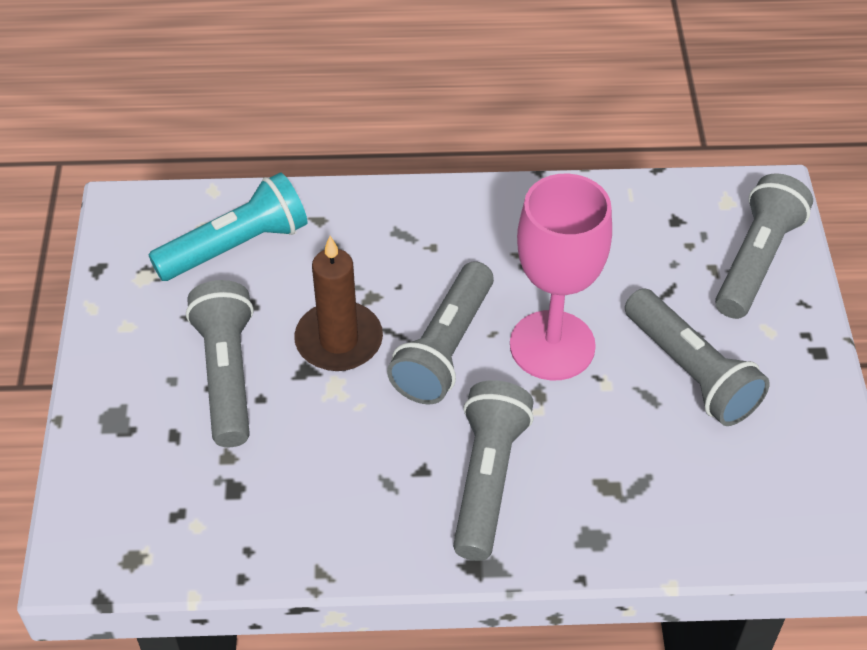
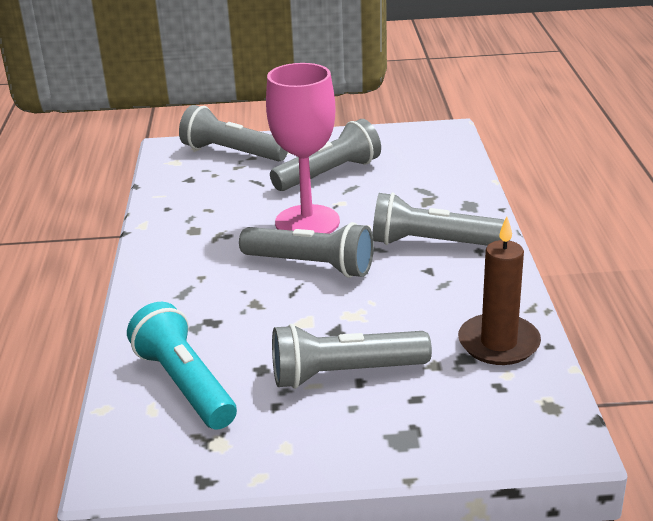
camera: 90 degrees left, 20 degrees down
brown candle [294,236,383,371] -> brown candle moved to [458,217,541,365]

